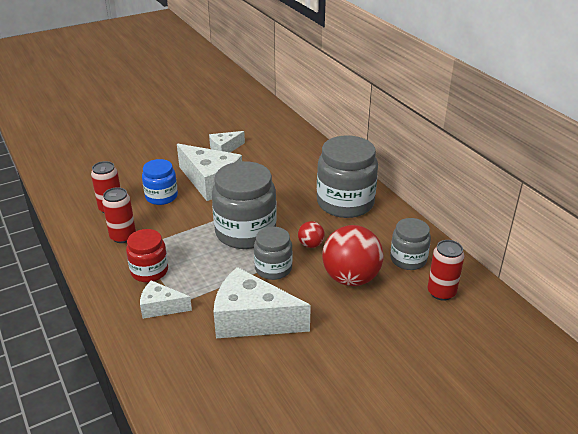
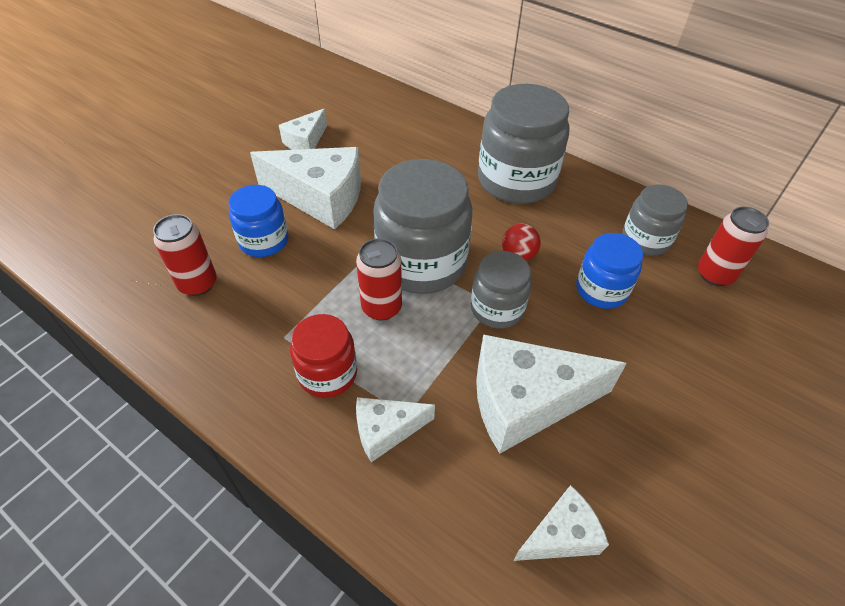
camera: 25 degrees left, 15 degrees up
red can [102,187,136,243] -> red can moved to [356,238,402,320]
red ball [322,225,383,286] -> blue jar [576,233,643,309]
none -> white cheese [513,485,609,561]

